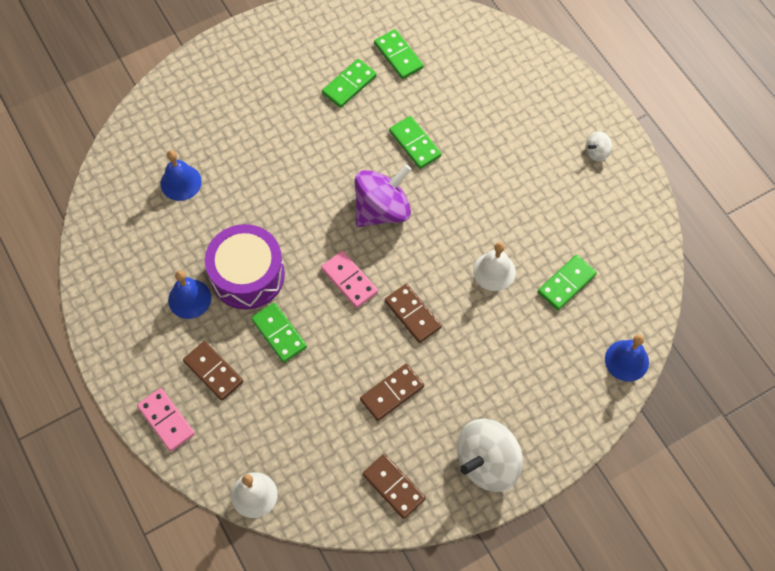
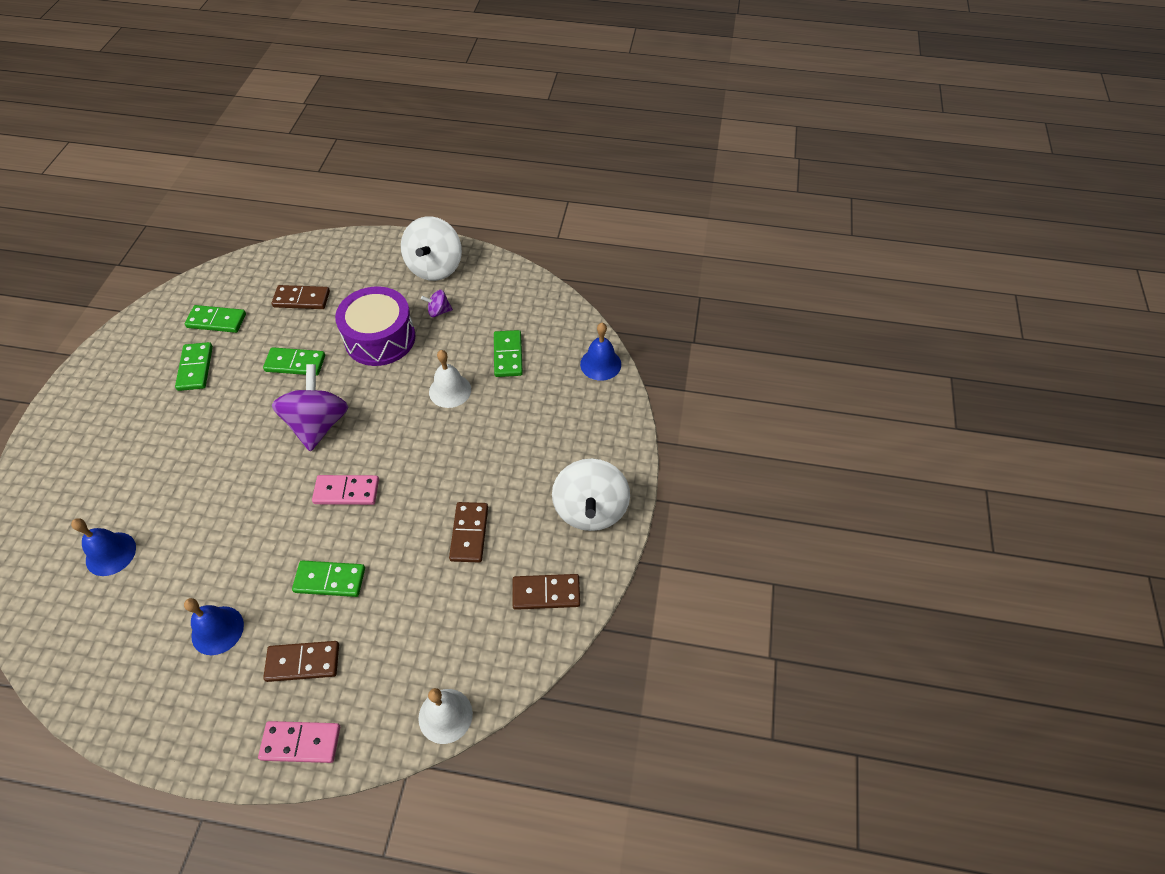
camera: 50 degrees left, 10 degrees down
purple drum [205,224,285,310] -> purple drum moved to [335,287,416,366]
brown domino [385,284,442,343] -> brown domino moved to [272,285,330,309]
white spinning top [586,131,612,161] -> white spinning top [401,216,462,281], size x2.23
none -> purple spinning top [421,290,453,317]

